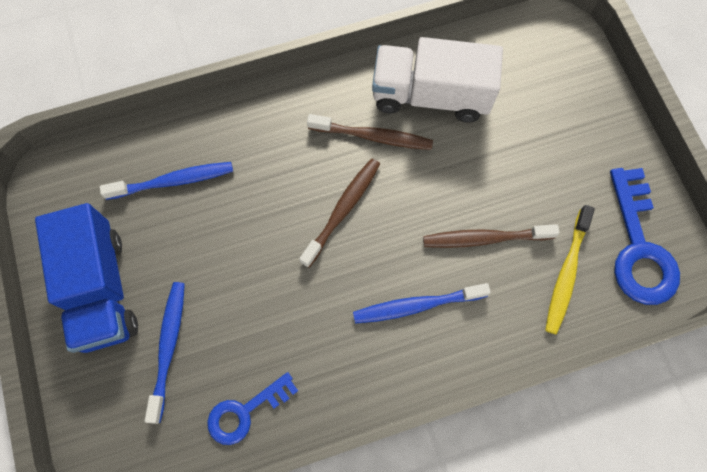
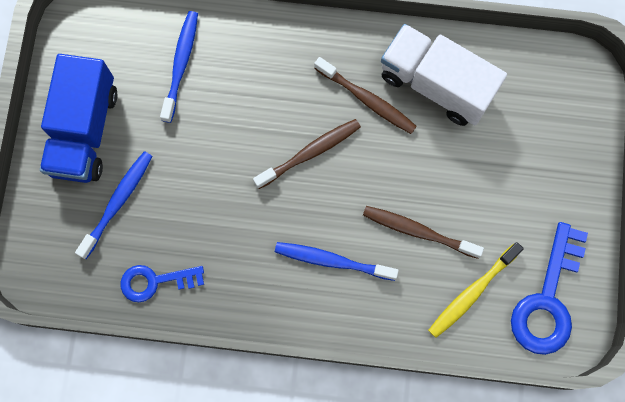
camera: 25 degrees right, 5 degrees up
blue toothbrush [100,162,233,200] -> blue toothbrush turned 90 degrees counterclockwise [160,11,198,123]

